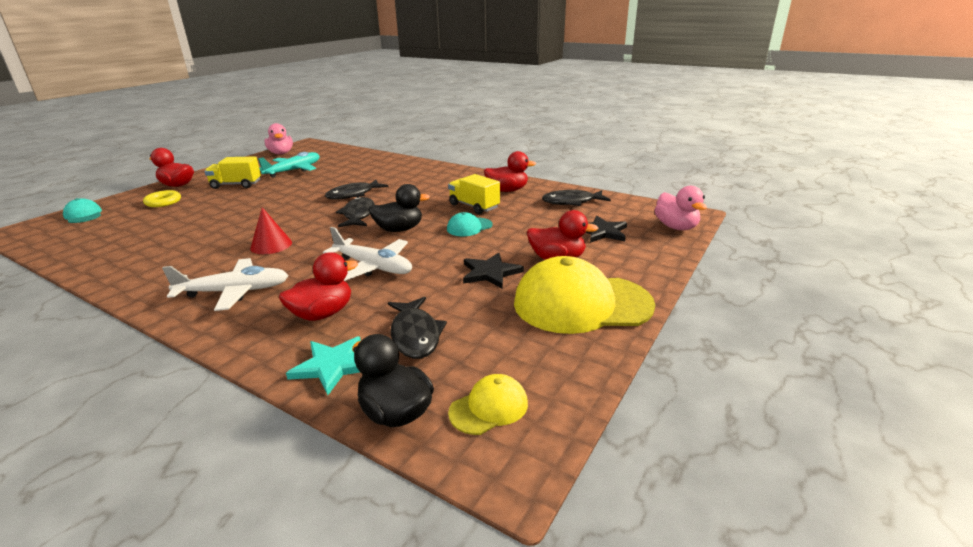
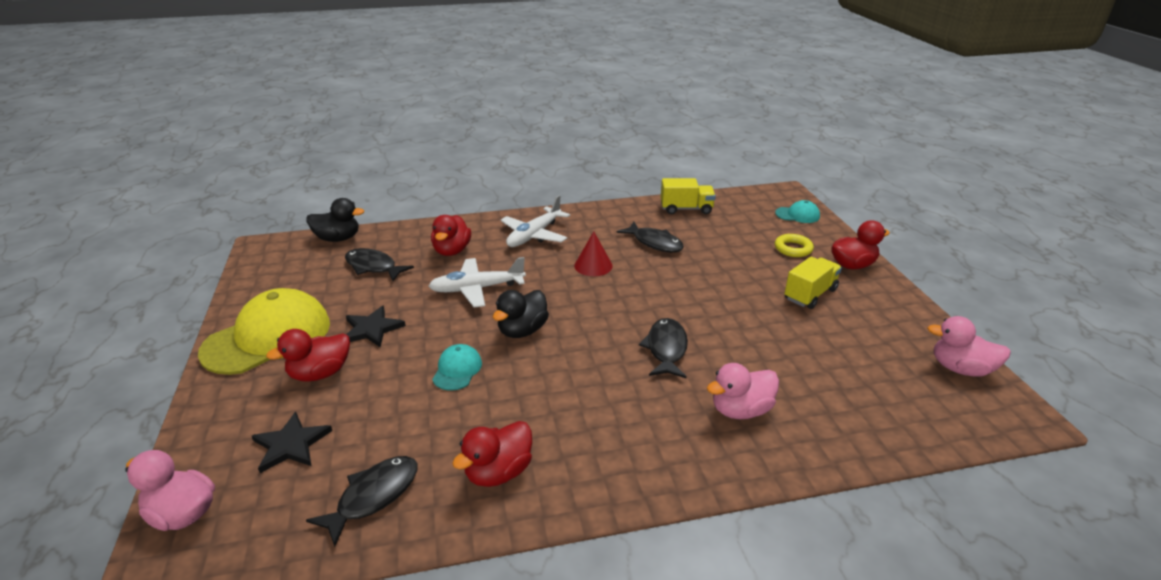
camera: 135 degrees right, 5 degrees up
turquoise plane [258,152,319,177] -> none
turquoise star [286,336,361,395] -> none
black fish [336,197,375,227] -> black fish moved to [617,222,684,252]
yellow truck [448,174,500,214] -> yellow truck moved to [661,178,716,214]
yellow cap [448,374,528,435] -> none
none -> pink duck [707,363,779,419]

